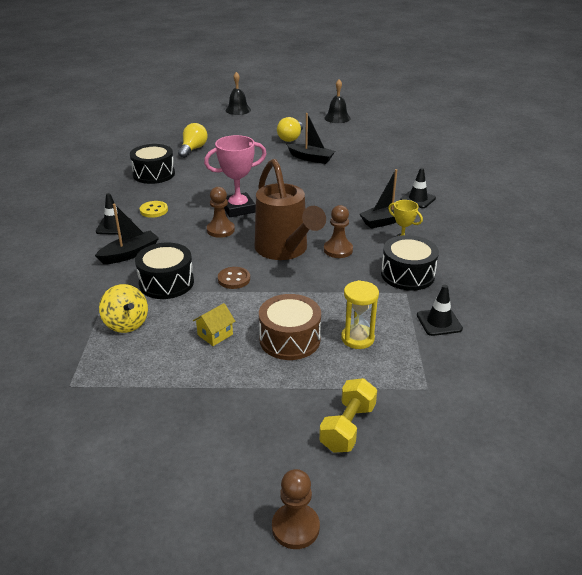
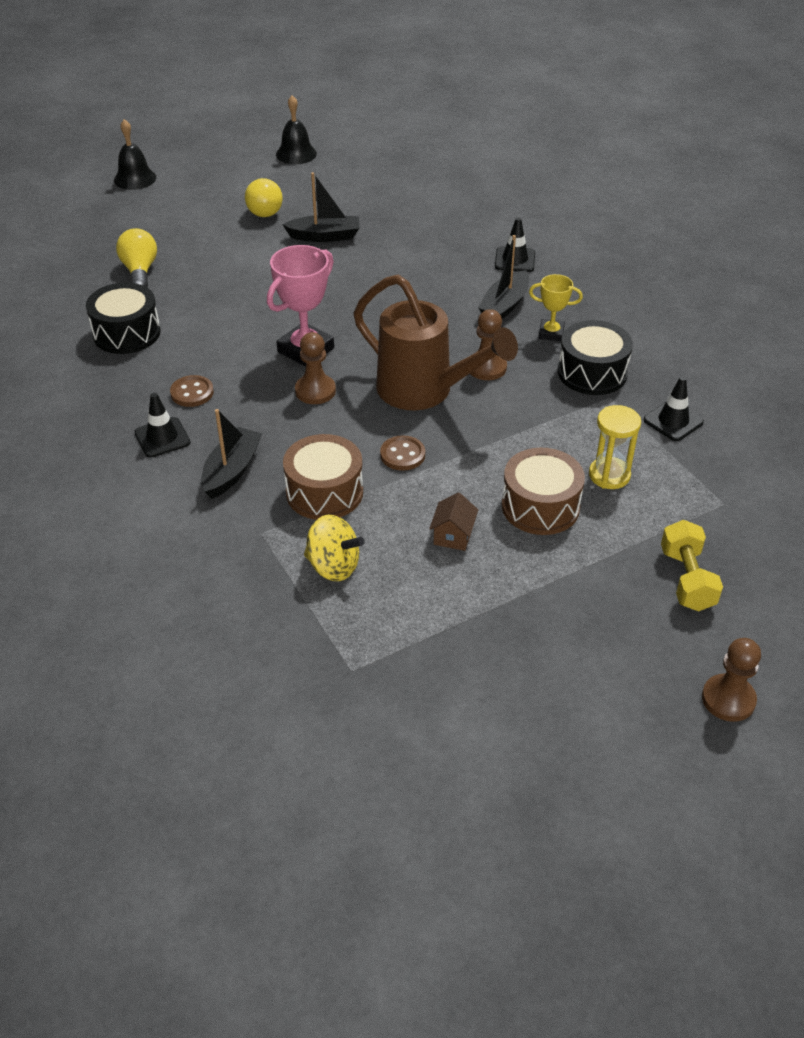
camera: 30 degrees left, 10 degrees up
black drum [135,243,194,299] -> brown drum [283,434,363,520]
yellow button [140,201,168,218] -> brown button [170,375,214,407]
yellow house [193,303,235,346] -> brown house [429,492,478,551]

